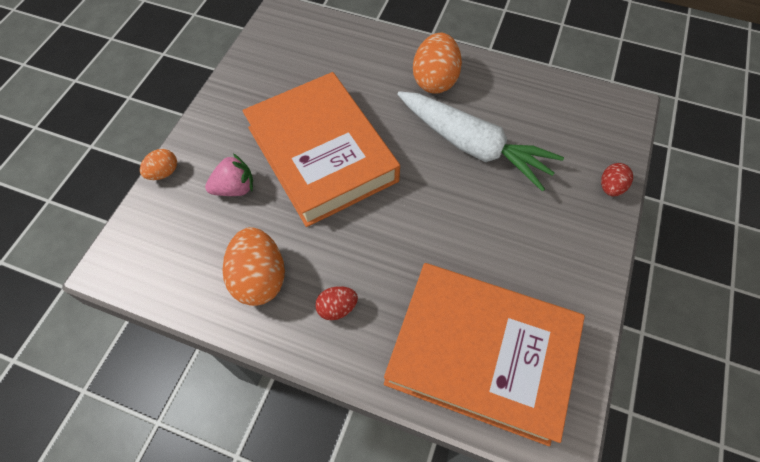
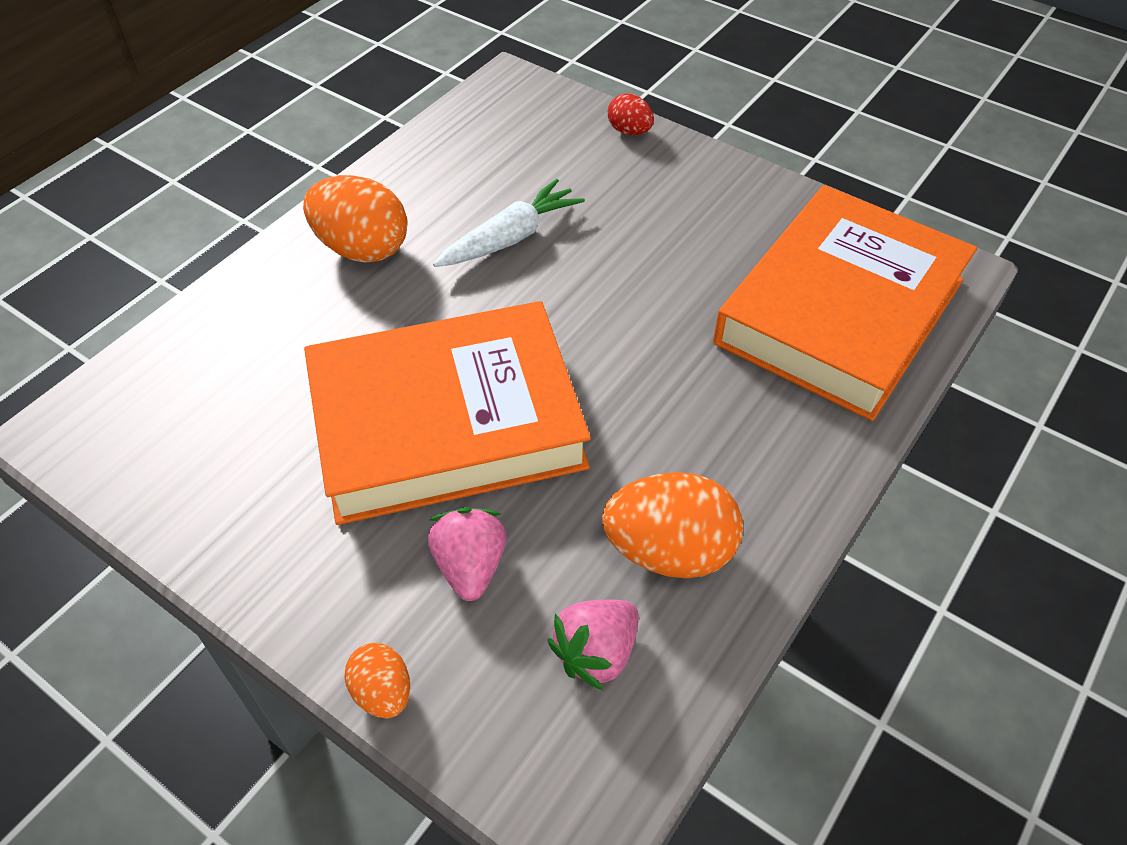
camera: 75 degrees left, 10 degrees down
red egg [315,286,358,320] -> none
white carrot [397,91,564,192] -> white carrot [433,179,585,267], size x0.62
none -> pink strawberry [548,600,639,691]

